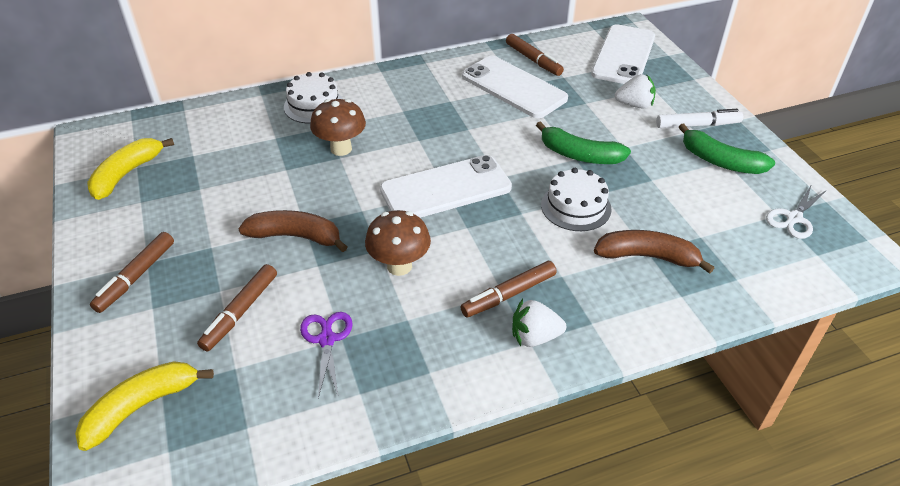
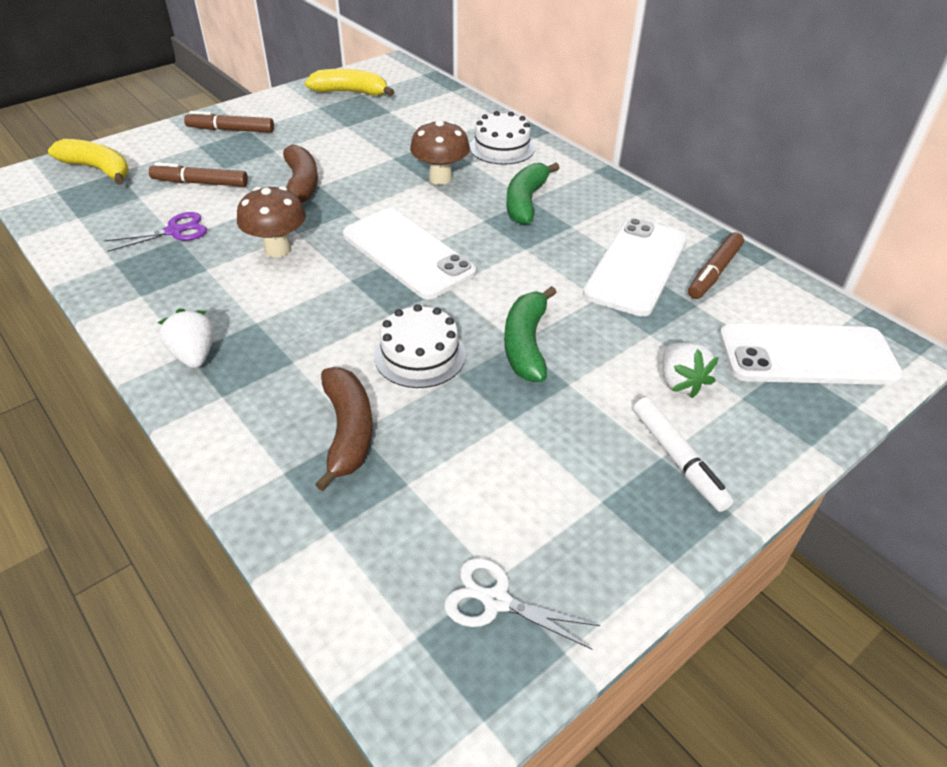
camera: 70 degrees right, 0 degrees up
brown marker [460,261,557,317] -> none
green banana [679,123,775,174] -> green banana moved to [506,163,560,225]

